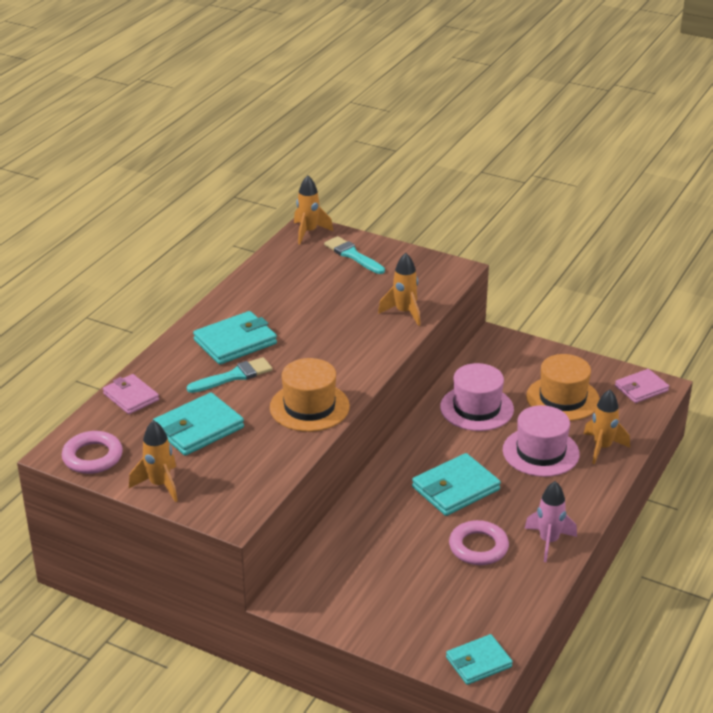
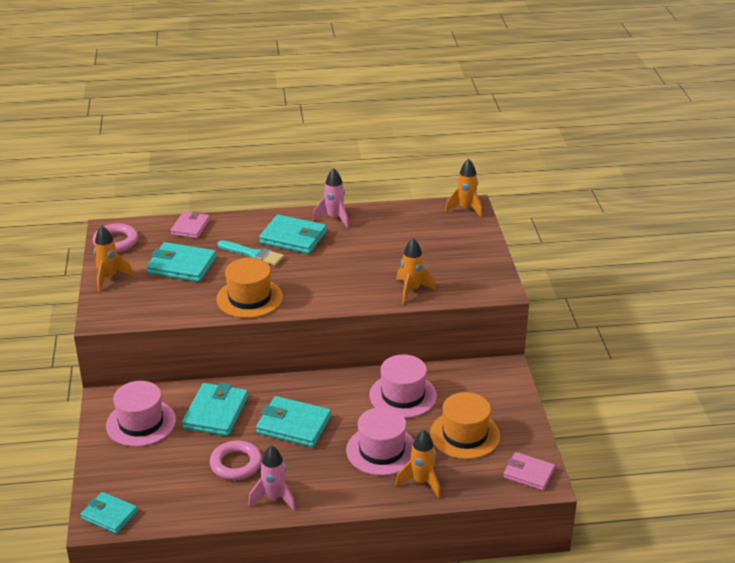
camera: 55 degrees right, 0 degrees up
turquoise brush [324,236,385,274] -> none
none -> pink hat [106,381,176,447]
none -> turquoise wallet [182,383,248,436]
none -> pink rocket [313,168,349,228]

